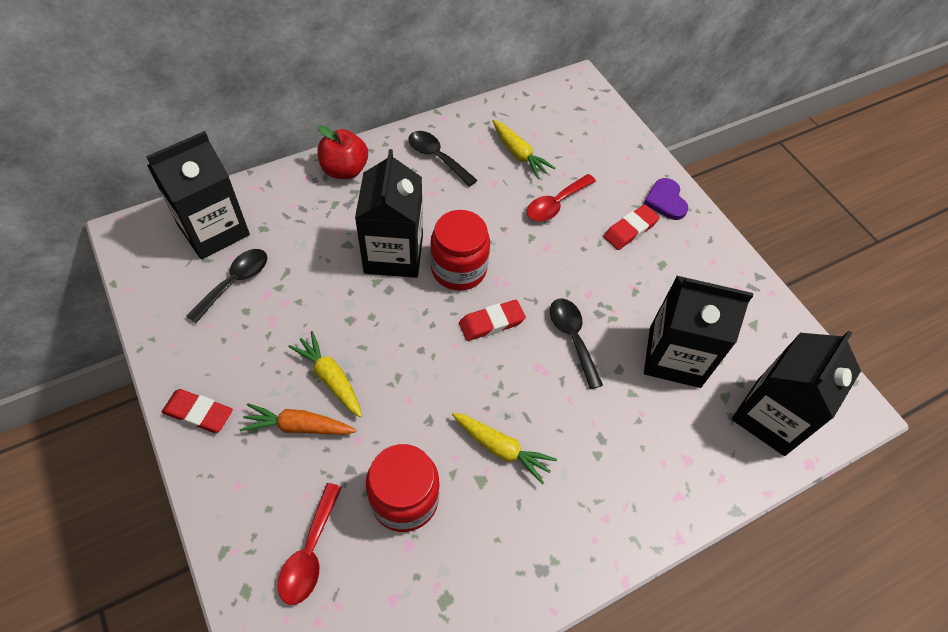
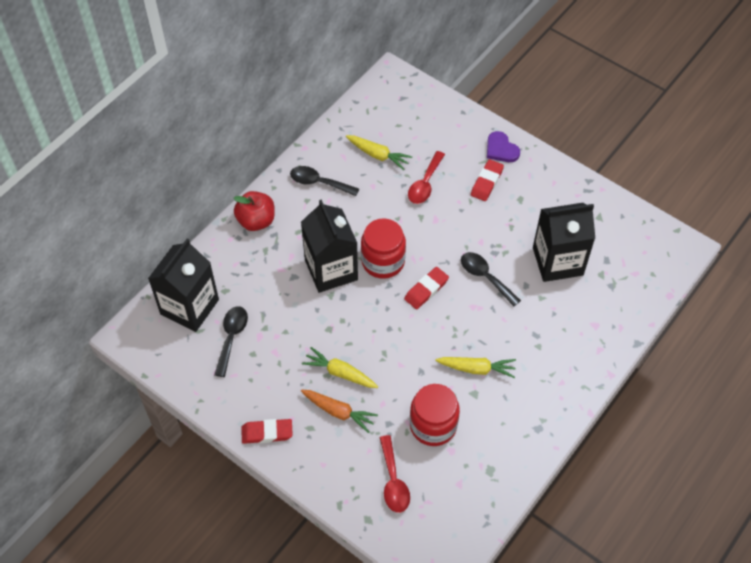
camera: 20 degrees left, 0 degrees up
orange carrot [240,403,356,435] -> orange carrot turned 135 degrees counterclockwise [301,389,378,433]
black carton [732,331,861,456] -> none

